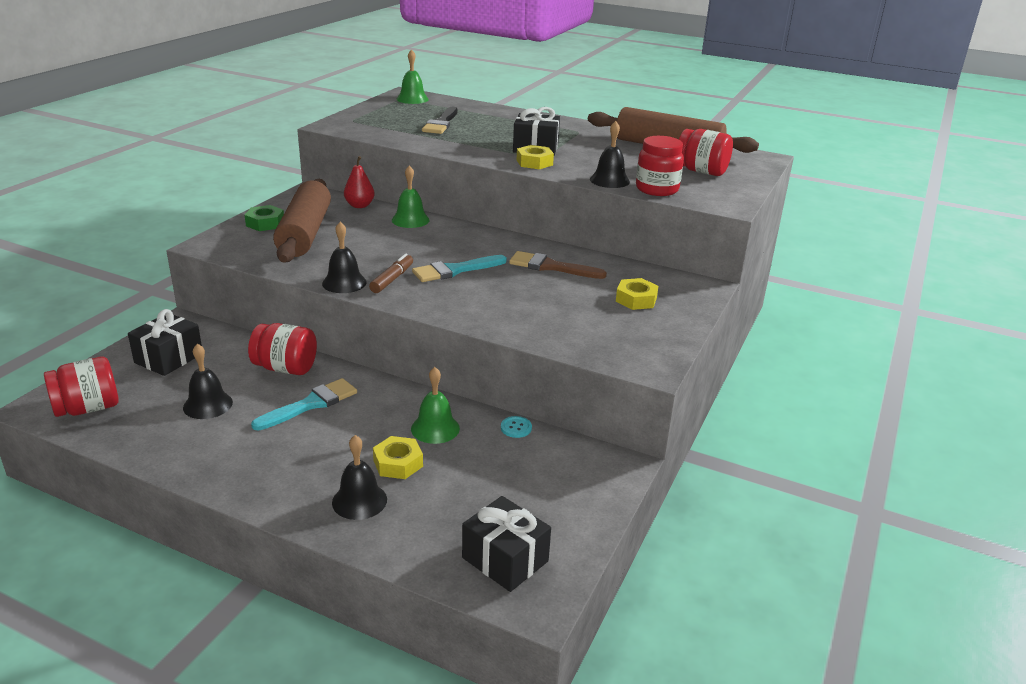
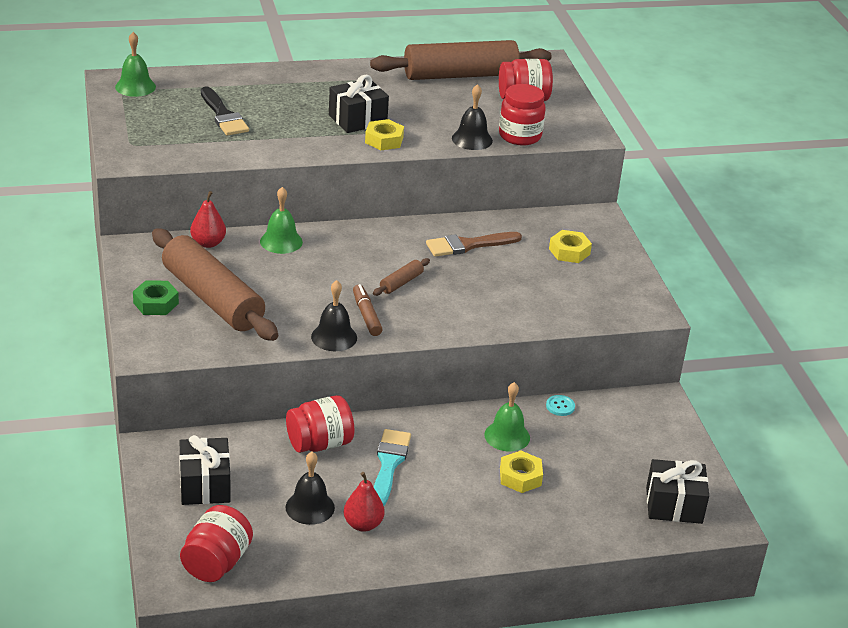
camera: 40 degrees left, 5 degrees up
black bell [332,435,387,520] -> none
turquoise brush [412,255,507,282] -> brown rolling pin [373,258,430,296]
none -> red pear [343,472,385,532]

